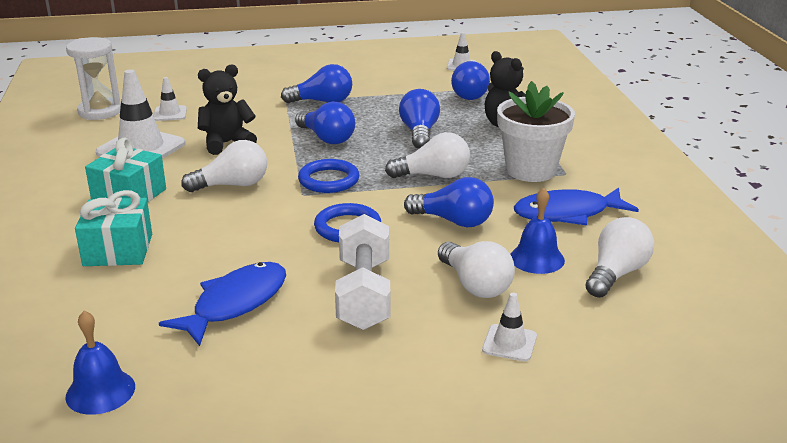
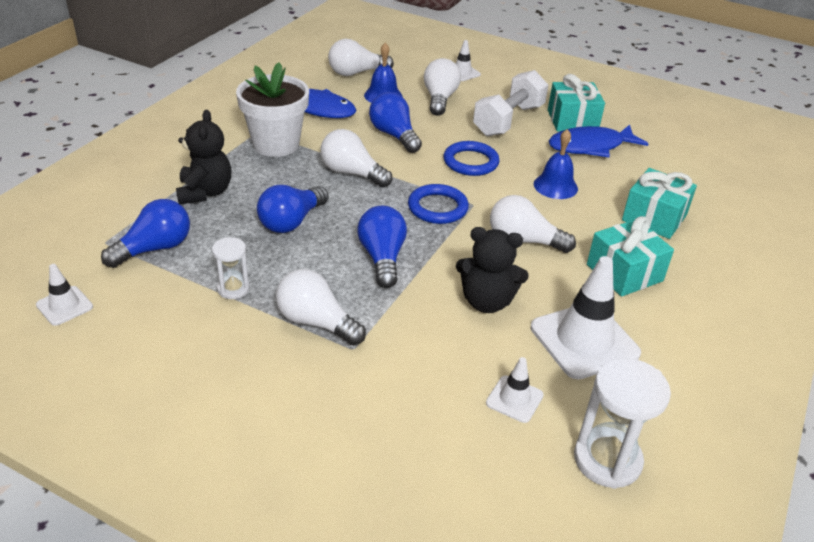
camera: 145 degrees left, 10 degrees up
blue bell [65,311,135,415] -> blue bell moved to [534,129,578,199]
blue light bulb [281,64,352,103] -> white light bulb [276,269,366,346]
none -> white hourglass [212,237,250,299]
none -> turquoise gift [548,74,605,132]

